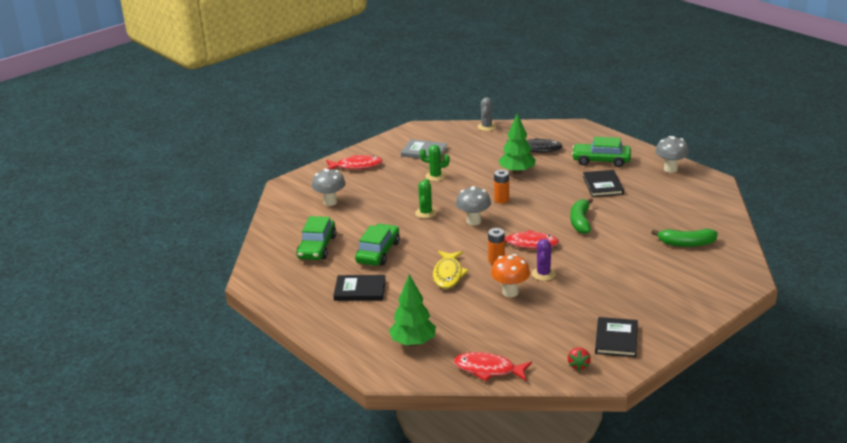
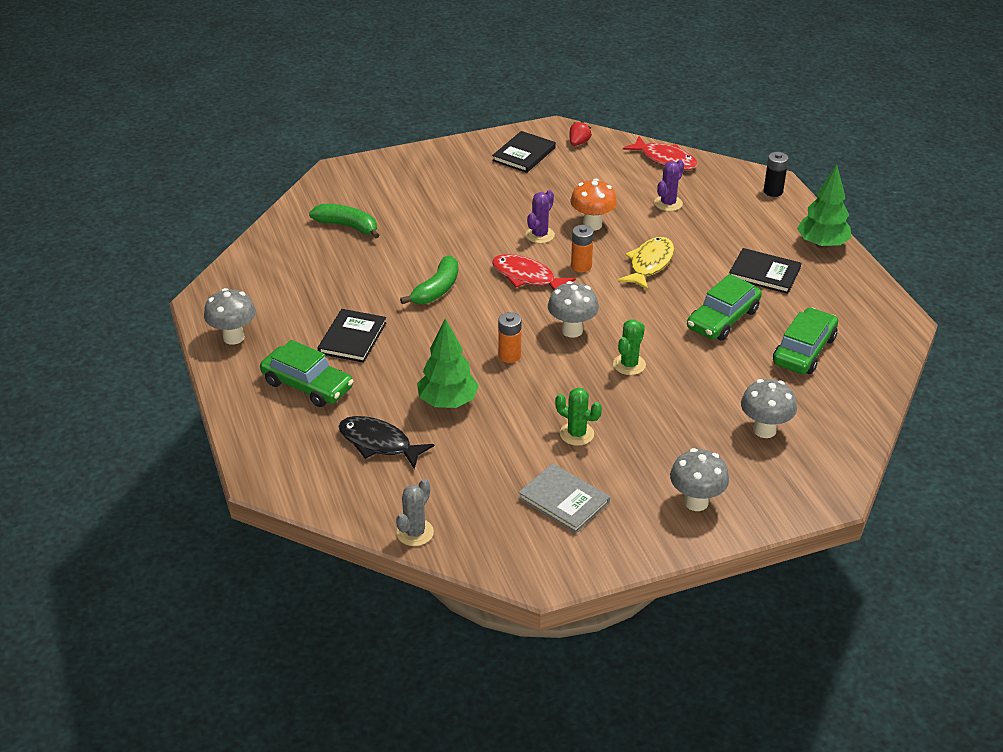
camera: 160 degrees left, 10 degrees up
red fish [326,155,383,170] -> grey mushroom [670,448,729,511]
green tree [389,274,436,346] -> green tree moved to [797,165,852,249]
none -> purple cactus [654,160,684,211]
none -> black battery [763,152,788,197]

